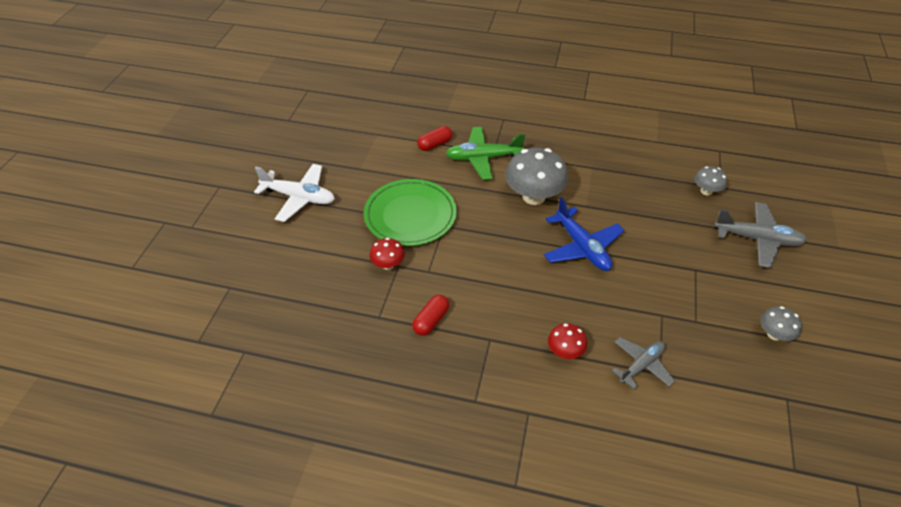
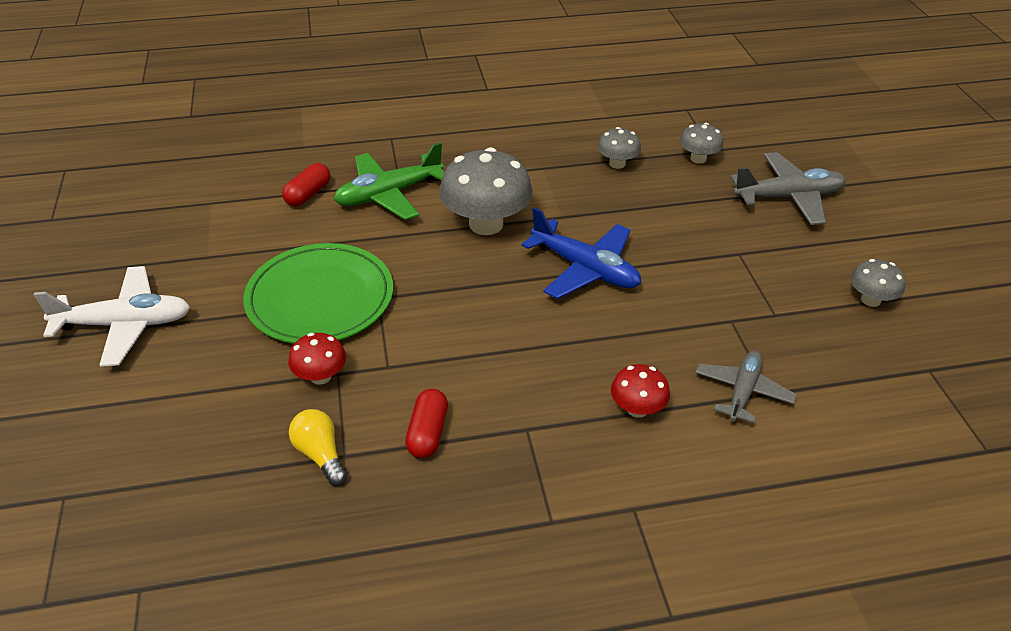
camera: 25 degrees left, 5 degrees down
none -> yellow light bulb [289,409,347,486]
none -> grey mushroom [597,127,641,169]

